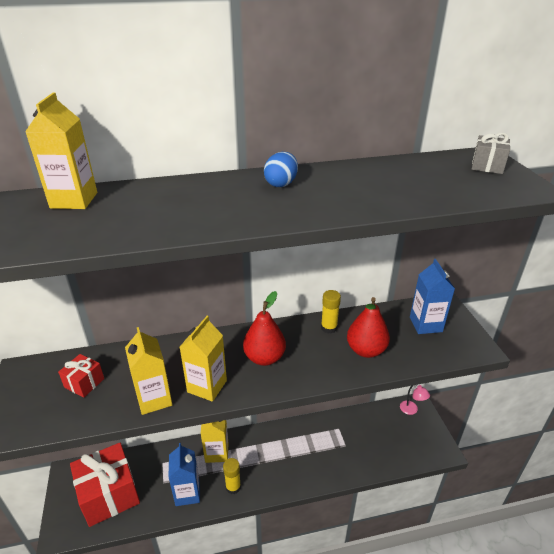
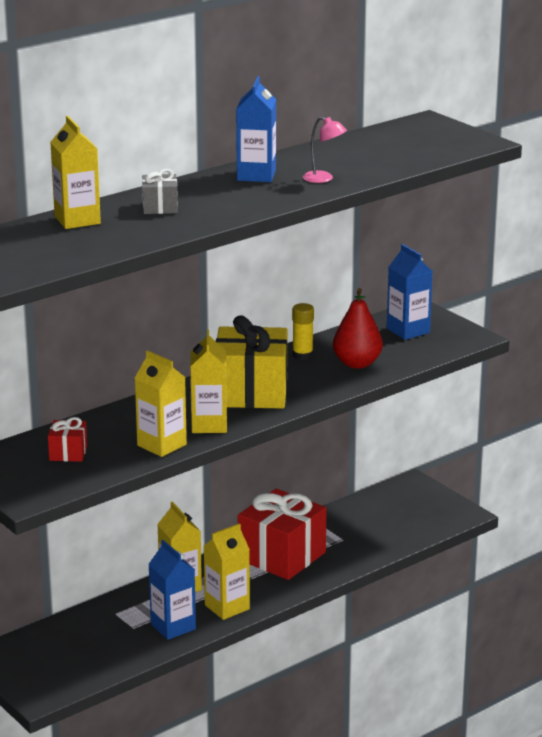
camera: 25 degrees left, 10 degrees down
red gift [70,443,140,527] -> red gift moved to [238,489,327,580]
yellow glue stick [223,458,241,494] -> yellow carton [204,523,250,620]
red pear [243,291,286,366] -> yellow gift [216,315,288,409]
blue egg [264,152,298,187] -> blue carton [236,76,276,182]
pink lamp [400,385,430,415] -> pink lamp moved to [303,117,347,183]
grey gift [472,133,511,174] -> grey gift moved to [142,169,178,214]

